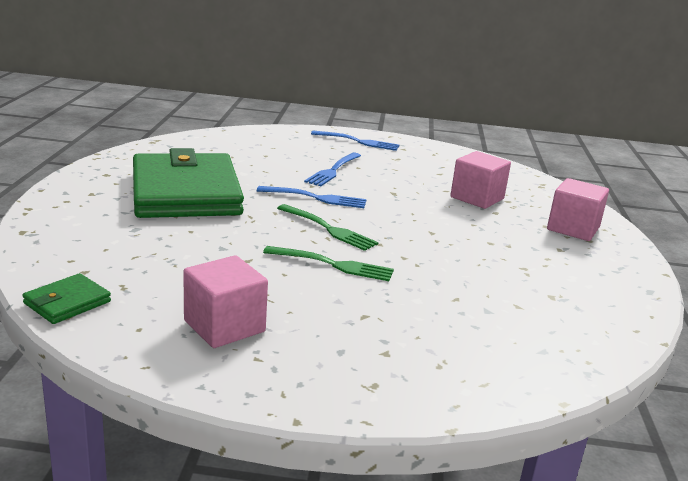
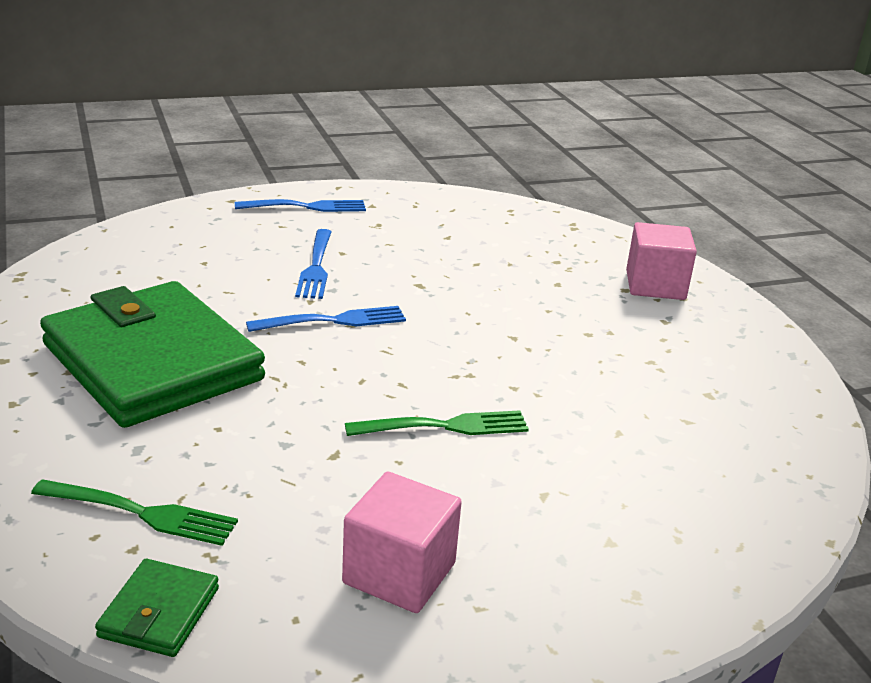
camera: 25 degrees left, 5 degrees up
green fork [277,204,378,251] -> green fork moved to [31,479,238,546]
pink cube [451,151,511,209] -> none

